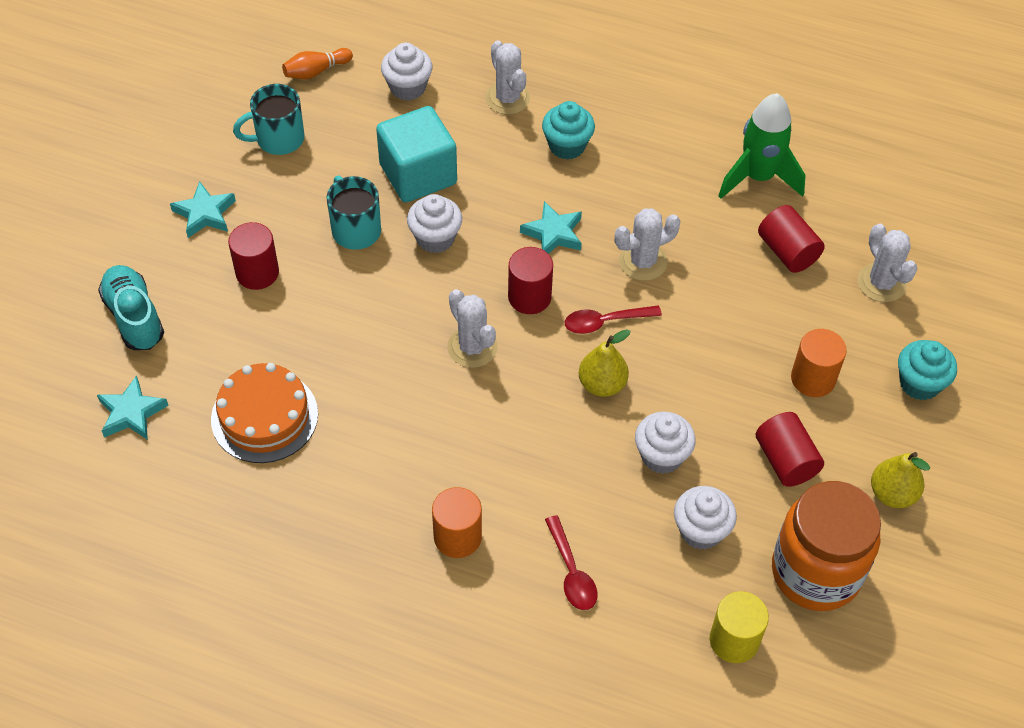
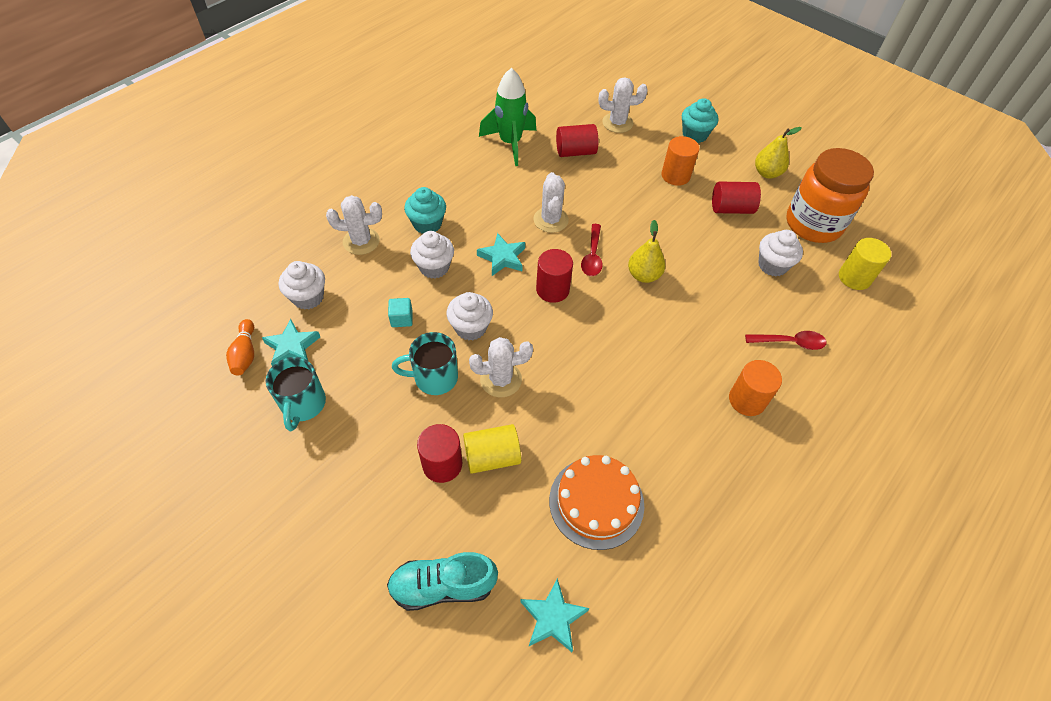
camera: 70 degrees left, 0 degrees up
turquoise star [170,181,236,238] -> turquoise star moved to [262,319,320,366]
turquoise cube [376,106,457,202] -> turquoise cube [388,298,413,327], size x0.41
white cactus [447,289,498,368] -> white cactus moved to [469,337,533,397]
white cupcake [635,412,696,474] -> white cupcake moved to [410,231,454,279]
none -> yellow cylinder [463,424,521,474]

